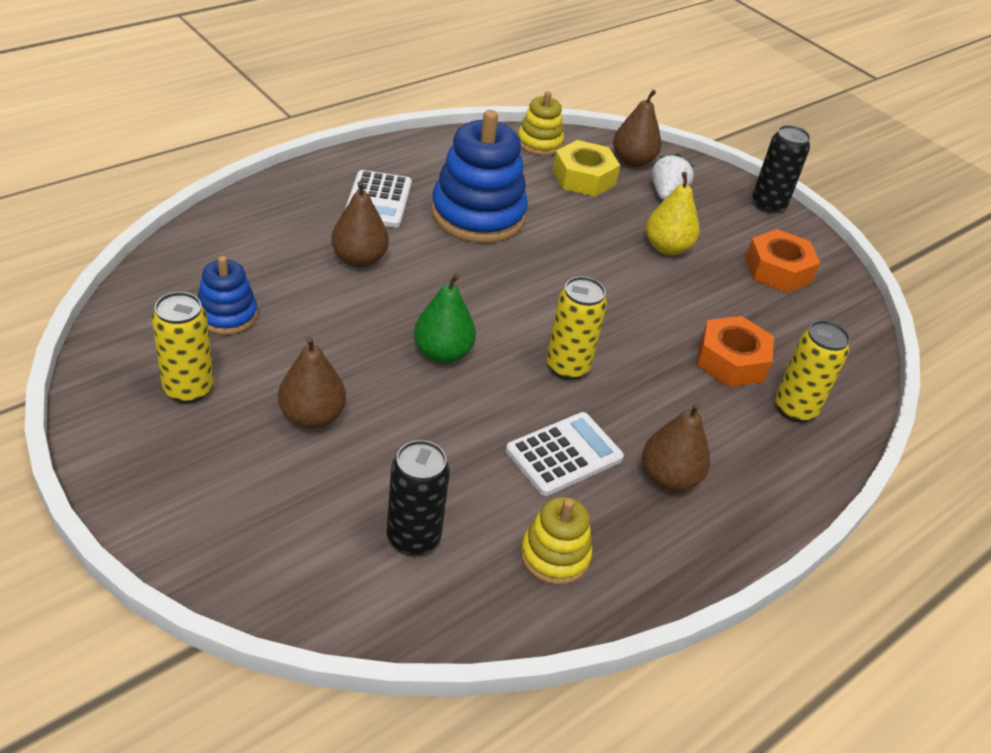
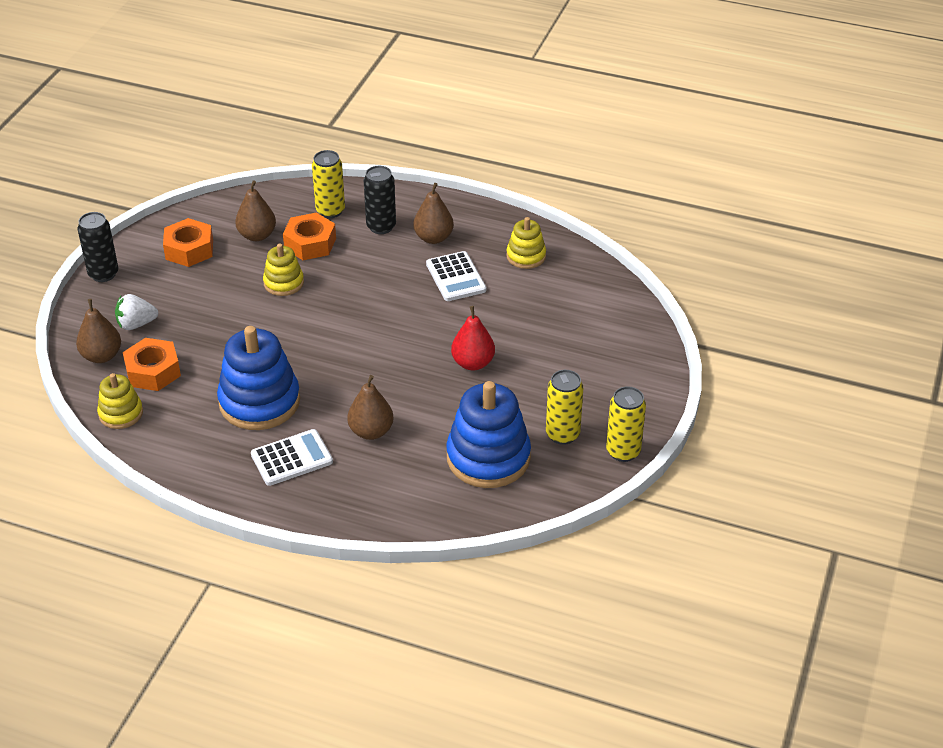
camera: 115 degrees left, 0 degrees up
blue stacking toy [198,256,258,335] -> blue stacking toy [446,381,531,488], size x1.85
brown pear [278,336,346,429] -> brown pear moved to [235,180,276,241]
black can [387,440,450,556] -> black can moved to [364,166,396,234]
green pear [414,273,476,363] -> none
white calculator [506,412,624,496] -> white calculator turned 135 degrees counterclockwise [426,251,486,301]
yellow can [546,276,607,380] -> yellow can moved to [606,386,646,462]
yellow nut [552,140,620,197] -> orange nut [123,338,181,391]
yellow pear [646,172,699,255] -> none
none -> yellow stacking toy [263,244,304,296]
none -> red pear [451,306,495,370]

